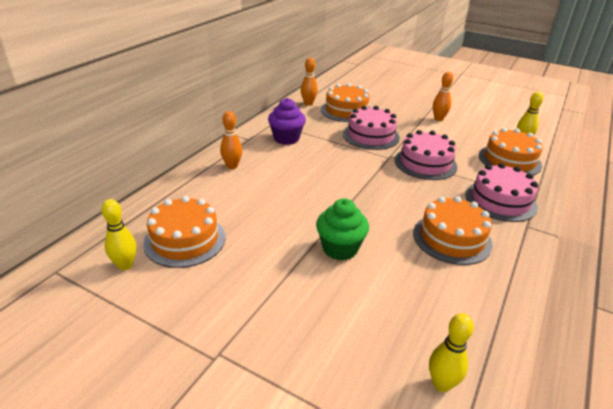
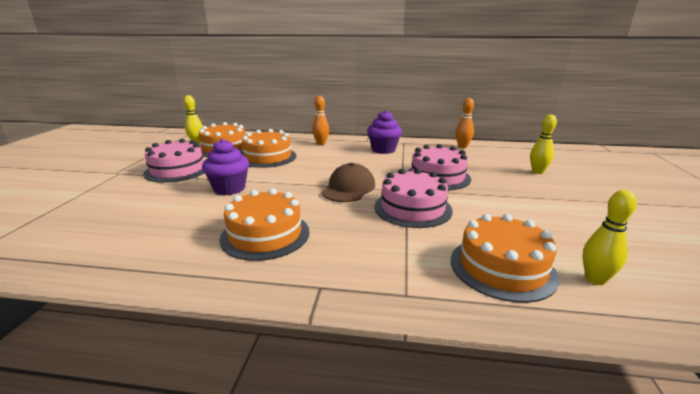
camera: 70 degrees right, 10 degrees down
green cupcake [316,198,369,260] -> purple cupcake [202,139,249,195]
orange cake [321,83,370,122] -> orange cake moved to [242,129,296,168]
yellow bowling pin [429,313,474,392] -> yellow bowling pin moved to [530,115,557,174]
orange bowling pin [433,72,453,121] -> none
pink cake [465,163,538,222] -> pink cake moved to [143,139,204,183]
none -> brown cap [321,163,375,202]

